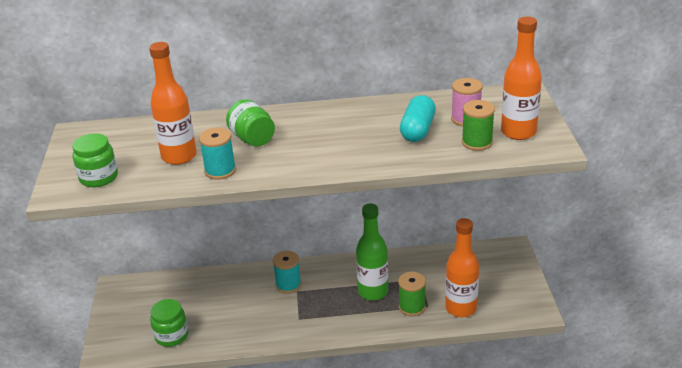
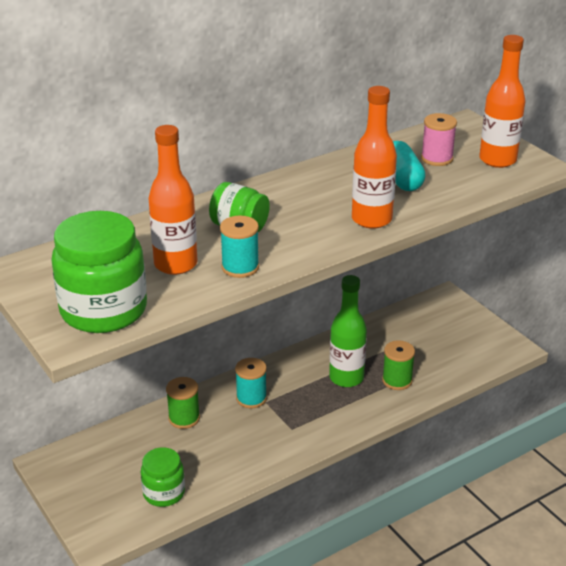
camera: 30 degrees left, 0 degrees up
green jar [72,133,118,187] -> green jar [51,211,147,333], size x1.77
orange bottle [445,218,479,317] -> orange bottle moved to [352,86,397,229]
green spool [462,100,495,151] -> green spool moved to [166,377,200,429]

